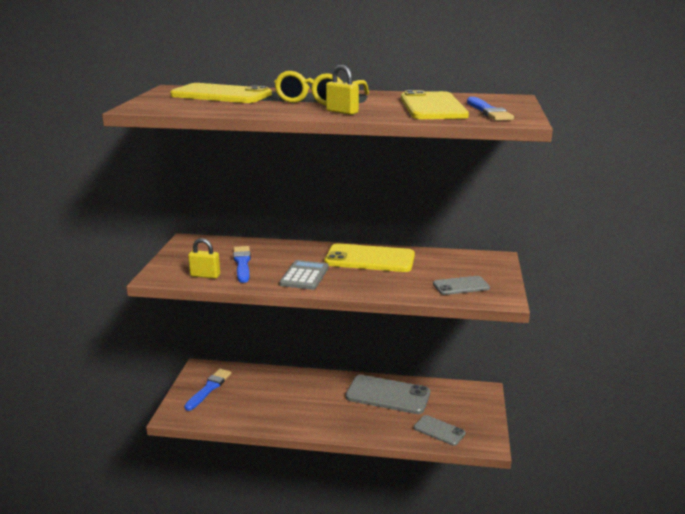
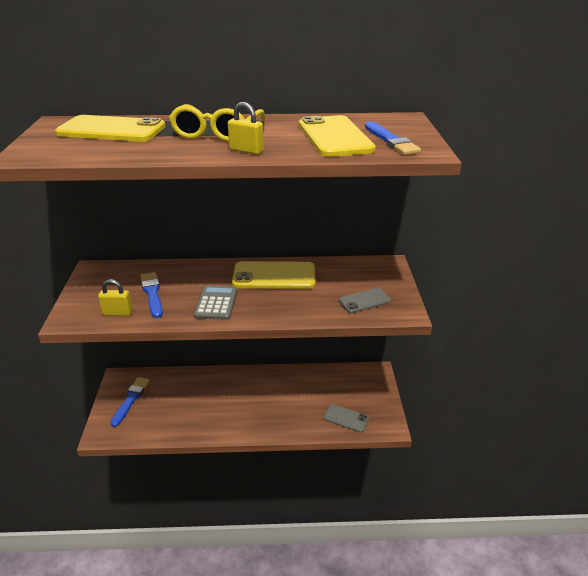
camera: 10 degrees left, 10 degrees up
grey phone [346,375,430,414] -> none

